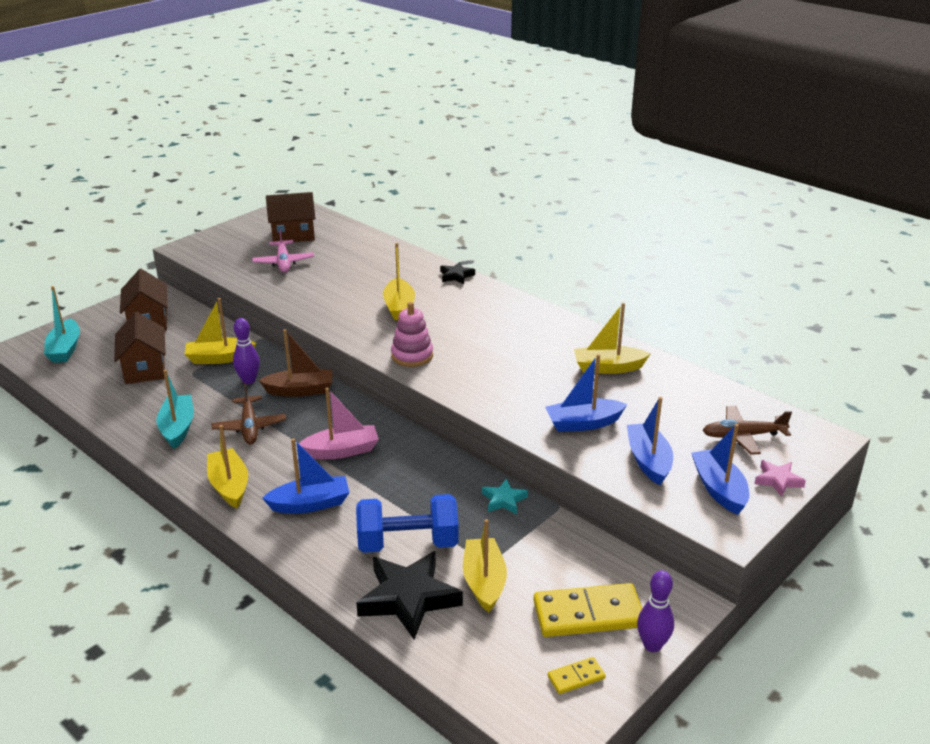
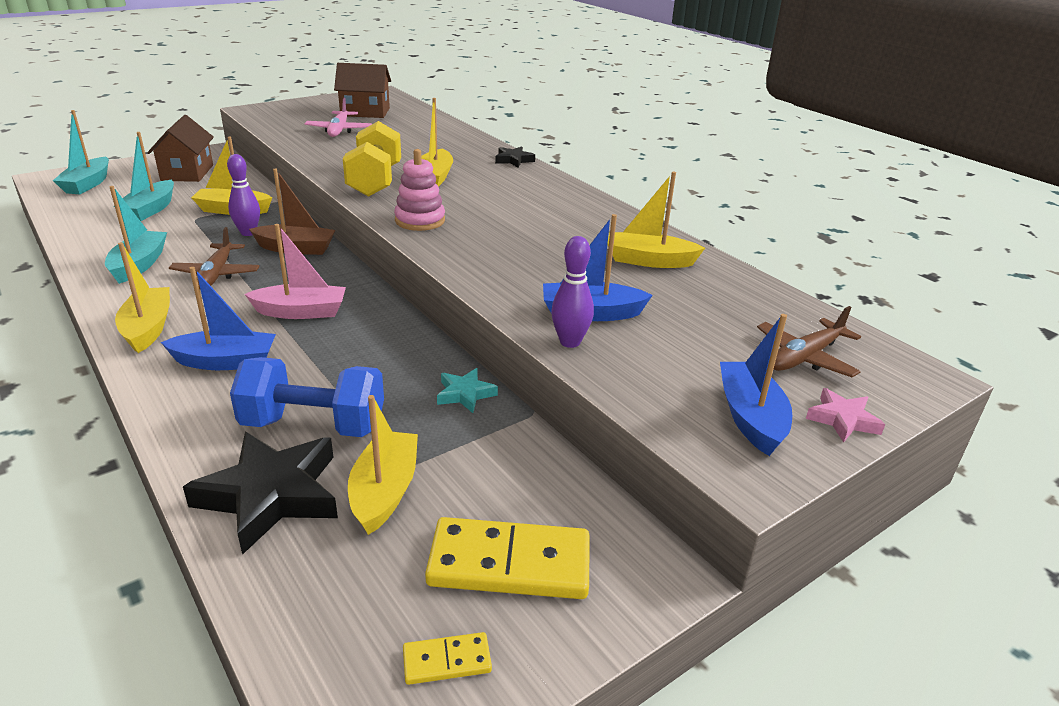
camera: 10 degrees right, 0 degrees up
brown house [114,312,166,384] -> turquoise boat [114,132,174,221]
blue boat [627,397,673,485] -> none
purple bowling pin [637,570,674,652] -> purple bowling pin moved to [551,236,594,348]
brown plane [702,406,792,455] -> brown plane turned 45 degrees counterclockwise [757,306,861,377]
none -> yellow dumbbell [343,121,401,197]

